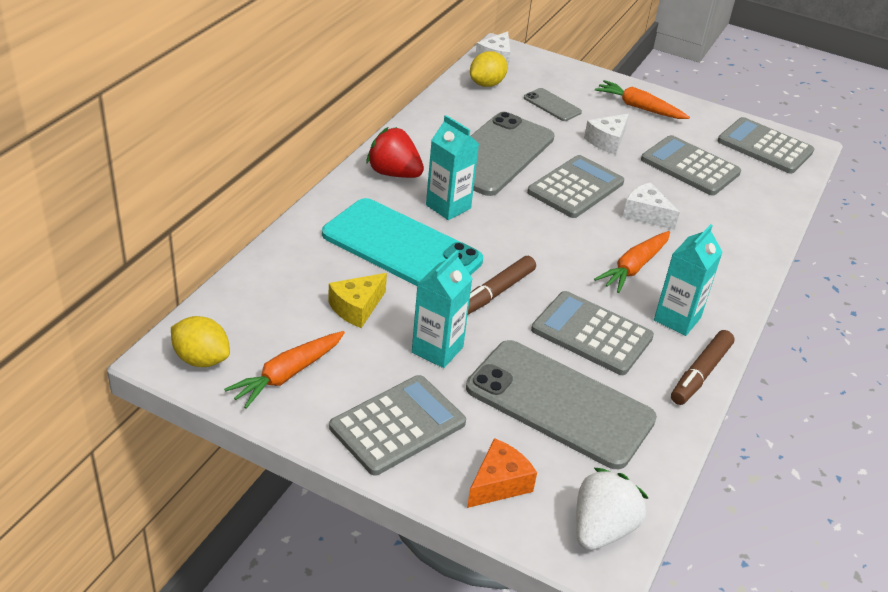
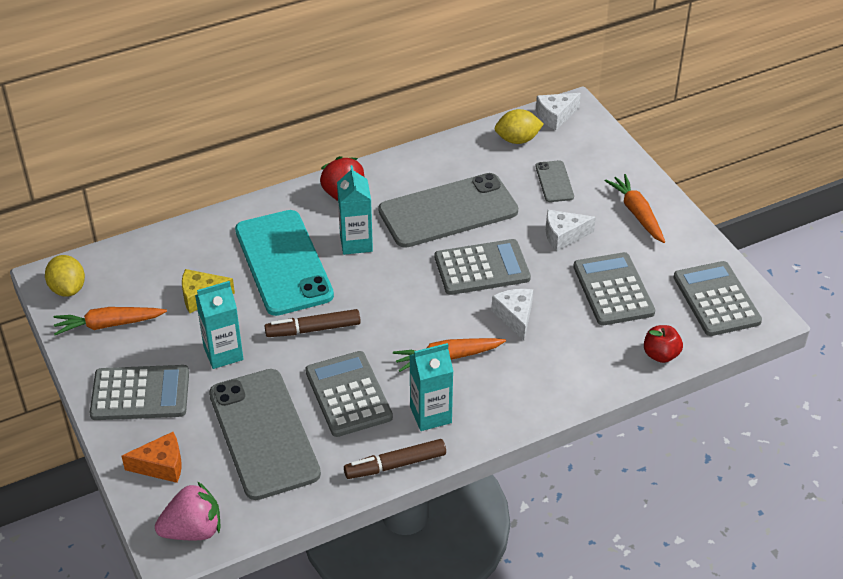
camera: 40 degrees right, 5 degrees up
white strawberry [576,468,648,550] -> pink strawberry [155,482,220,540]
none -> red apple [644,325,683,363]

